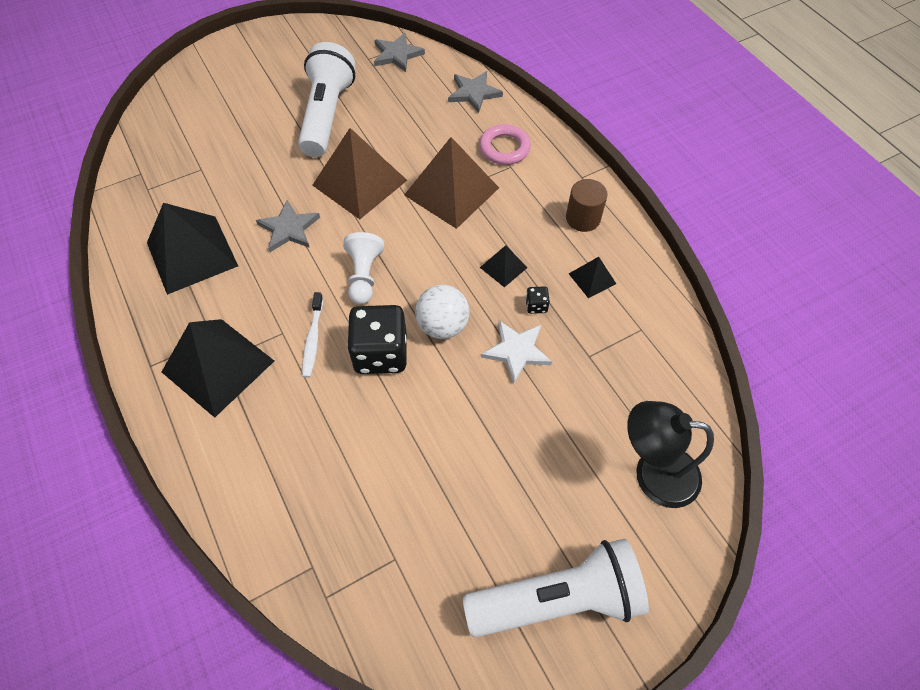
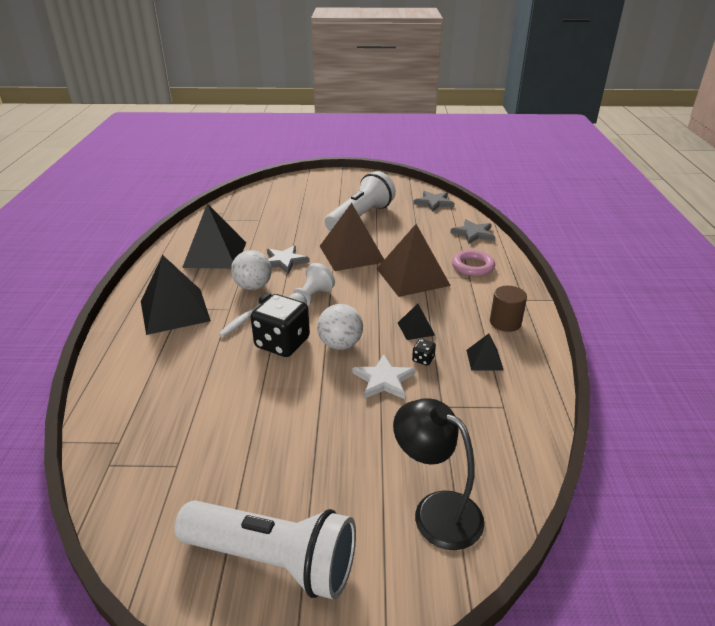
camera: 30 degrees right, 25 degrees down
none -> white ball [231,250,272,290]

